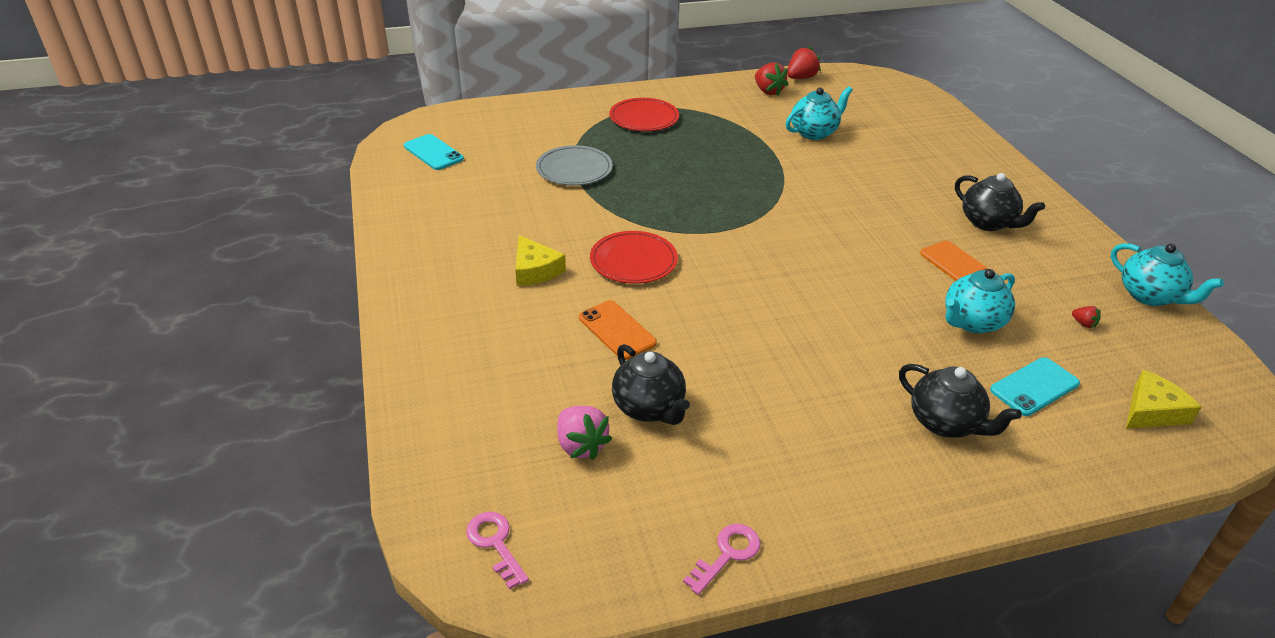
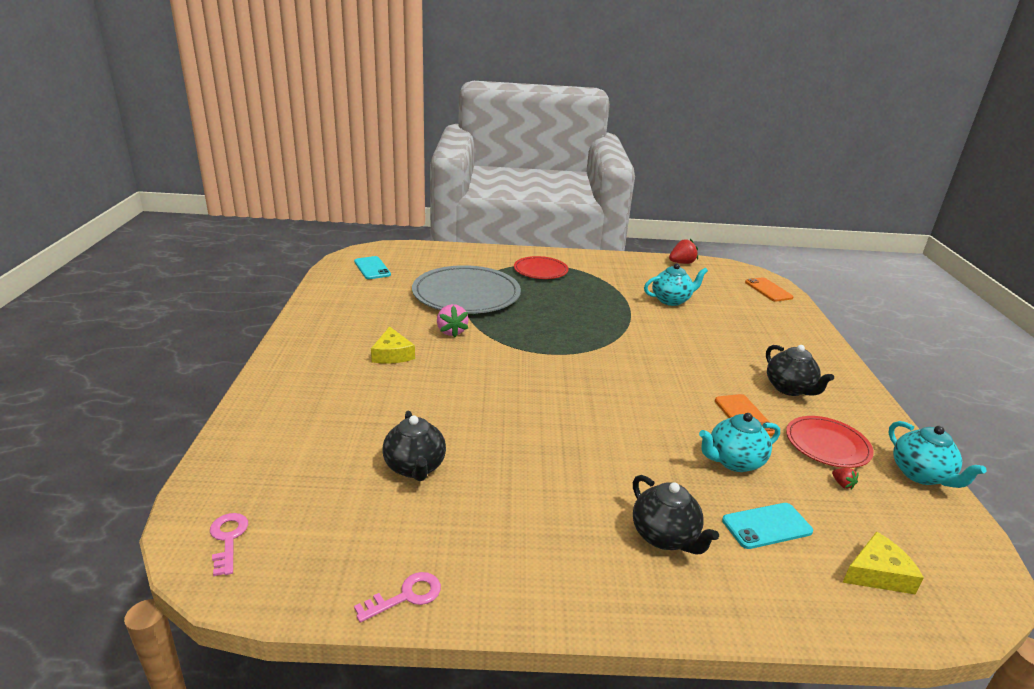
camera: 15 degrees right, 10 degrees down
grey plate [536,145,613,186] -> grey plate [412,265,521,314], size x1.81
pink strawberry [557,406,612,460] -> pink strawberry moved to [437,304,469,338]
orange phone [579,300,657,360] -> orange phone moved to [745,277,793,302]
red plate [590,231,678,284] -> red plate moved to [786,416,874,468]
red strawberry [755,62,788,96] -> none

